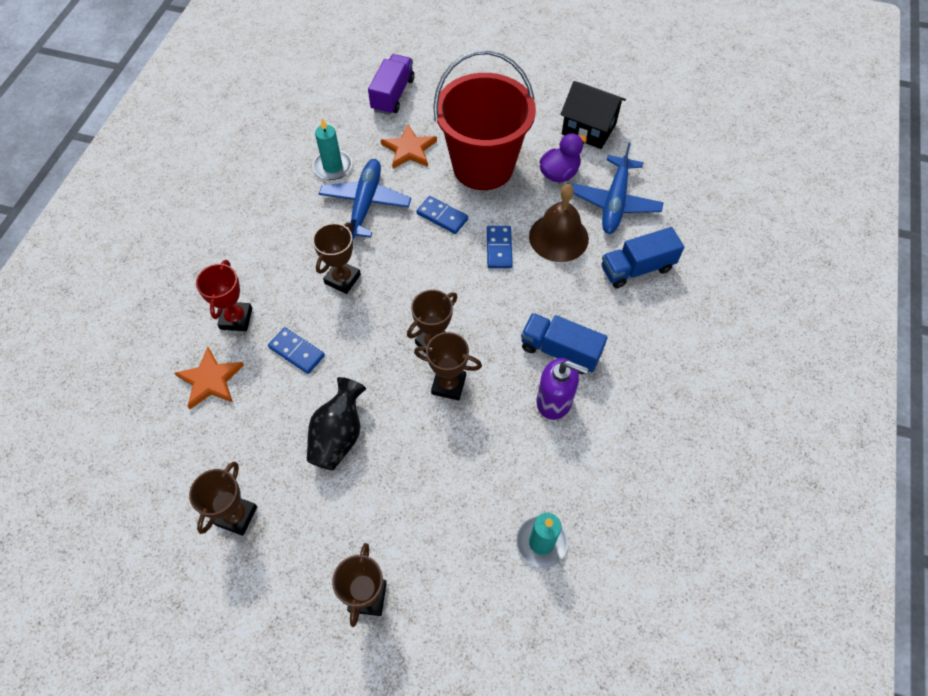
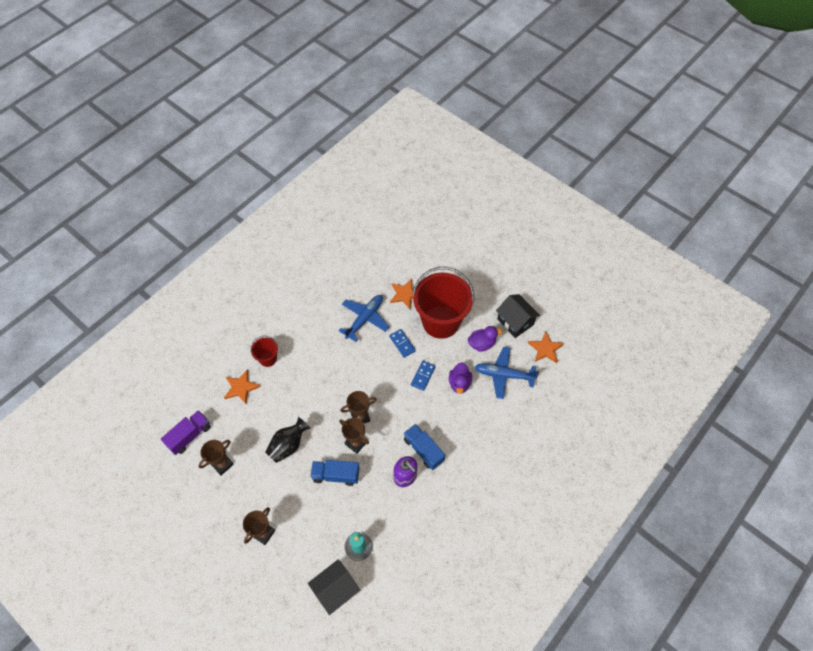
camera: 25 degrees right, 0 degrees up
red trophy [196,260,252,331] -> red bucket [250,336,278,367]
blue domino [268,327,325,374] -> none
turquoise candle [313,118,352,180] -> none
brown trophy [313,222,361,294] -> none
purple truck [368,54,415,115] -> purple truck moved to [161,410,210,455]
brown bell [529,184,589,262] -> purple duck [449,362,472,394]
blue plane [572,143,664,234] -> blue plane turned 60 degrees clockwise [474,347,539,399]
blue truck [602,227,684,288] -> blue truck moved to [310,460,360,486]
none -> black house [308,559,360,615]
none -> orange star [528,332,564,363]

